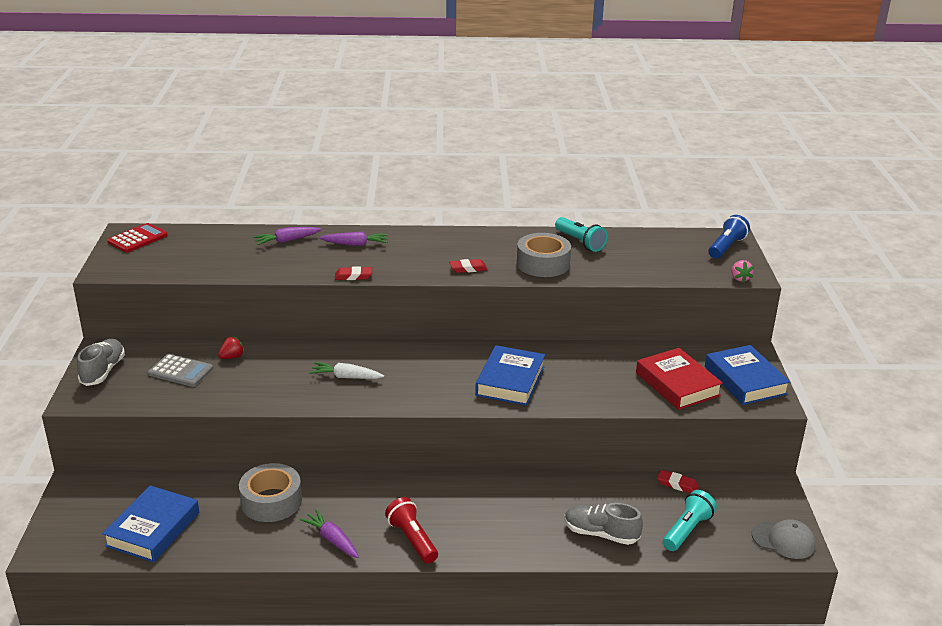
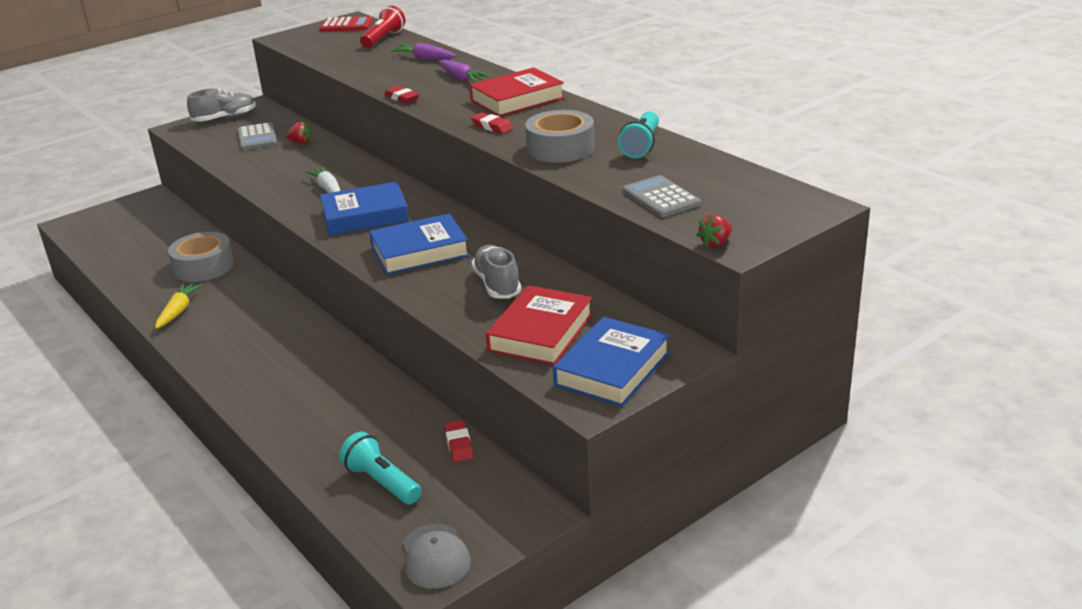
camera: 55 degrees right, 0 degrees up
blue book [102,486,199,563] -> blue book moved to [320,182,409,235]
purple carrot [300,509,359,558] -> yellow carrot [155,283,202,329]
red flashlight [385,497,438,563] -> red flashlight moved to [360,6,405,48]
grey shoe [565,503,643,545] -> grey shoe moved to [471,245,521,299]
turquoise flashlight [663,490,717,551] -> turquoise flashlight turned 135 degrees counterclockwise [339,431,421,504]
blue flashlight [709,215,750,259] -> none
pink strawberry [732,260,754,283] -> red strawberry [697,214,732,248]
none -> red book [469,67,565,117]
none -> grey calculator [623,175,701,217]

